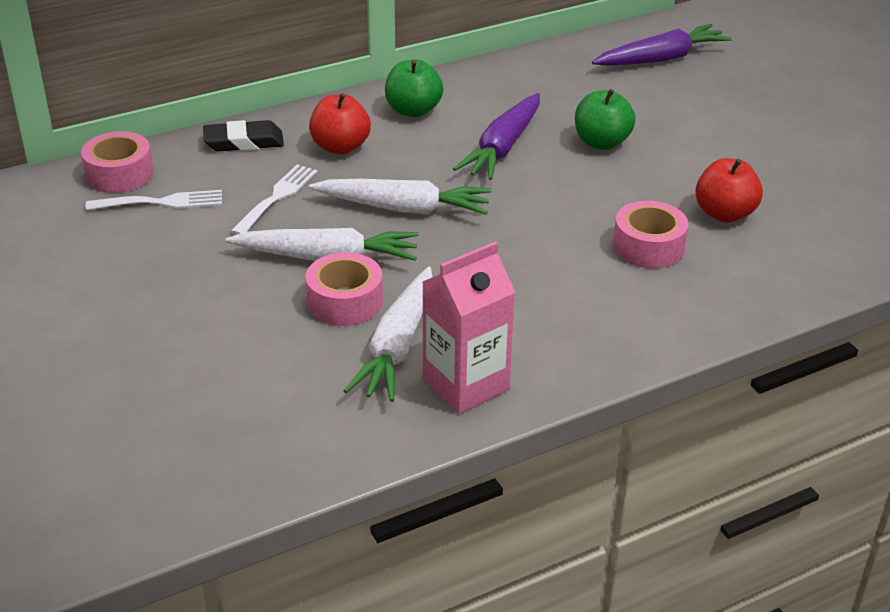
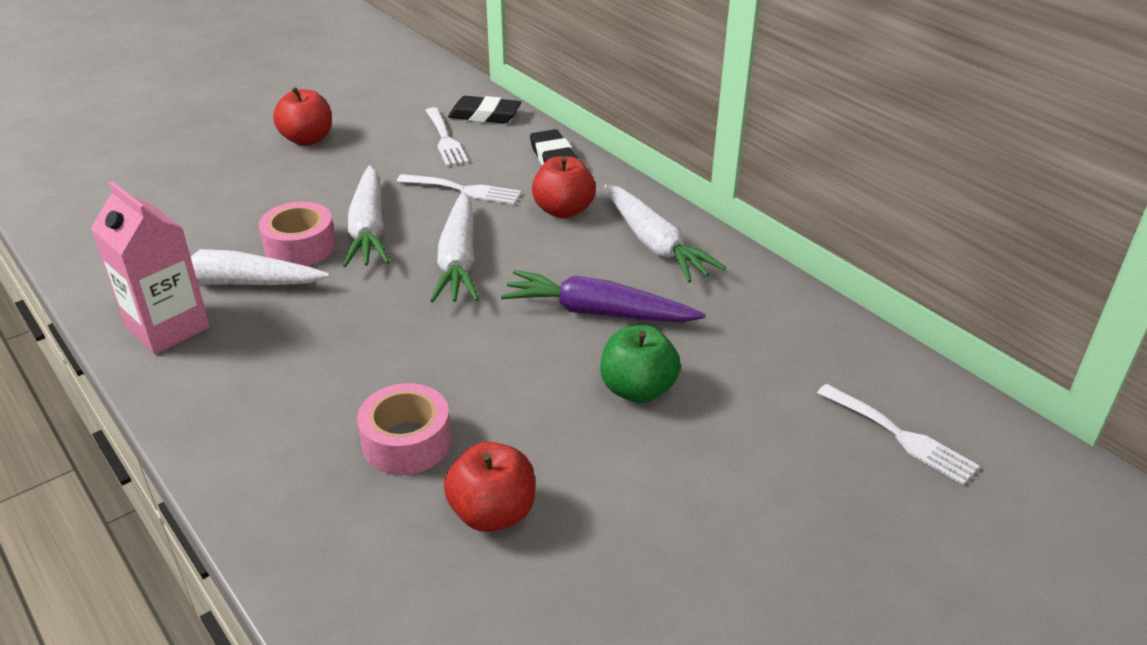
camera: 80 degrees right, 0 degrees up
pink tape [81,131,154,193] -> black eraser [448,96,521,123]
green apple [385,59,443,117] -> white carrot [604,184,726,283]
purple carrot [592,24,732,66] -> white fork [817,384,980,485]
none -> red apple [273,87,332,146]

